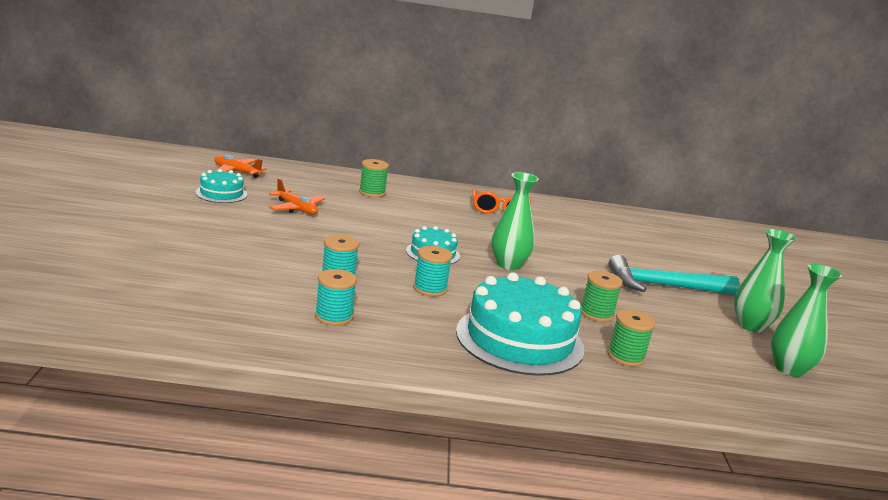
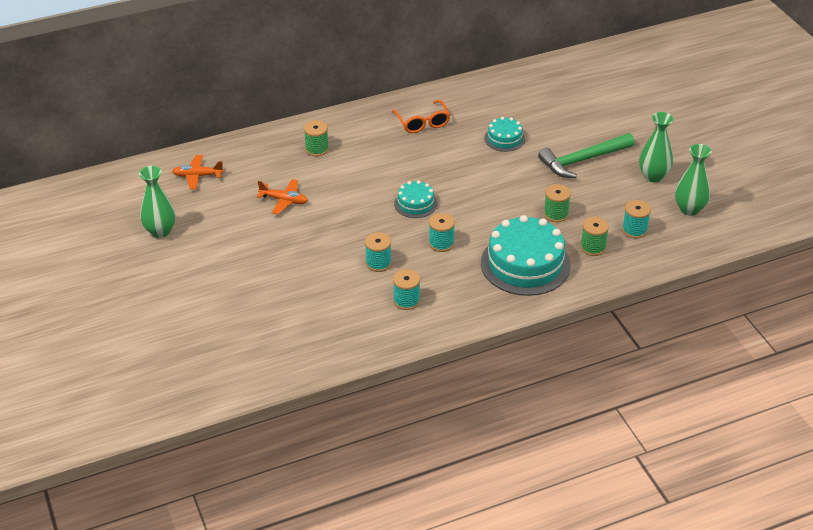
camera: 20 degrees left, 20 degrees up
turquoise cake [196,169,247,203] -> turquoise cake moved to [484,117,525,152]
green vase [492,172,539,270] -> green vase moved to [139,166,176,238]
turquoise hammer [608,255,740,295] -> green hammer [538,133,635,178]
none -> turquoise spool [622,200,651,239]

